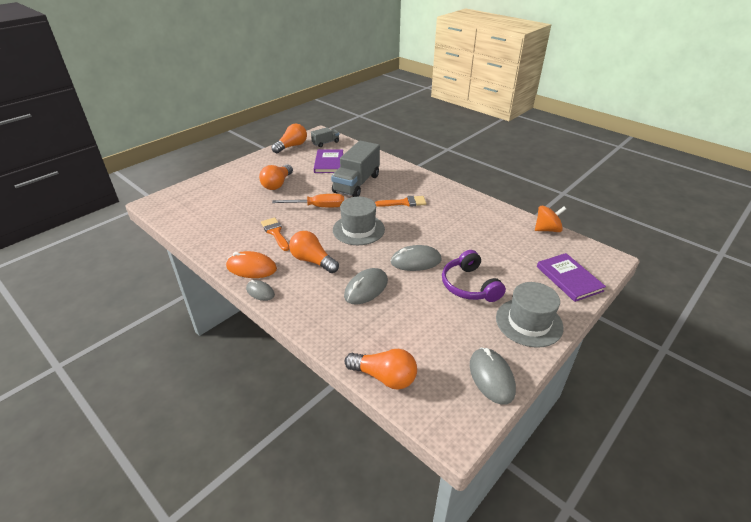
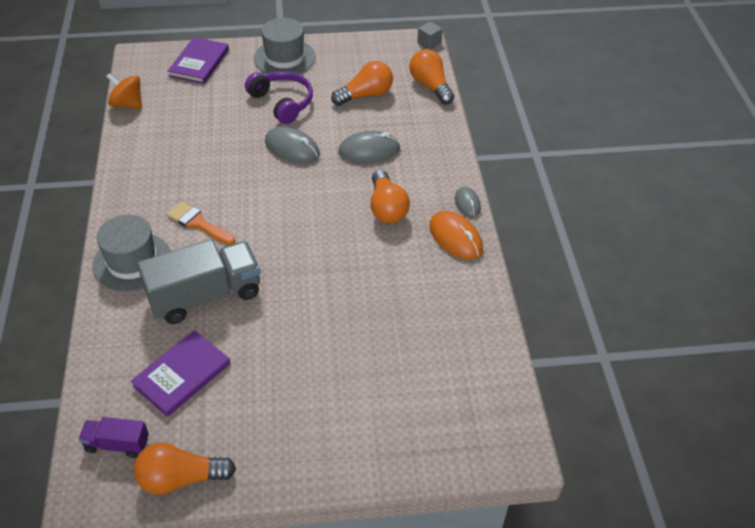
camera: 140 degrees left, 10 degrees up
orange light bulb [259,164,293,190] -> orange light bulb moved to [331,61,393,106]
orange brush [261,218,289,251] -> none
orange screwdriver [272,194,344,207] -> none
grey truck [311,127,339,147] -> purple truck [78,417,149,458]
grey hat [333,197,385,245] -> grey hat moved to [92,215,171,292]
purple headphones [442,250,506,302] -> purple headphones turned 60 degrees counterclockwise [245,71,313,124]
grey mouse [470,348,516,405] -> none
none -> grey cube [417,21,443,50]

